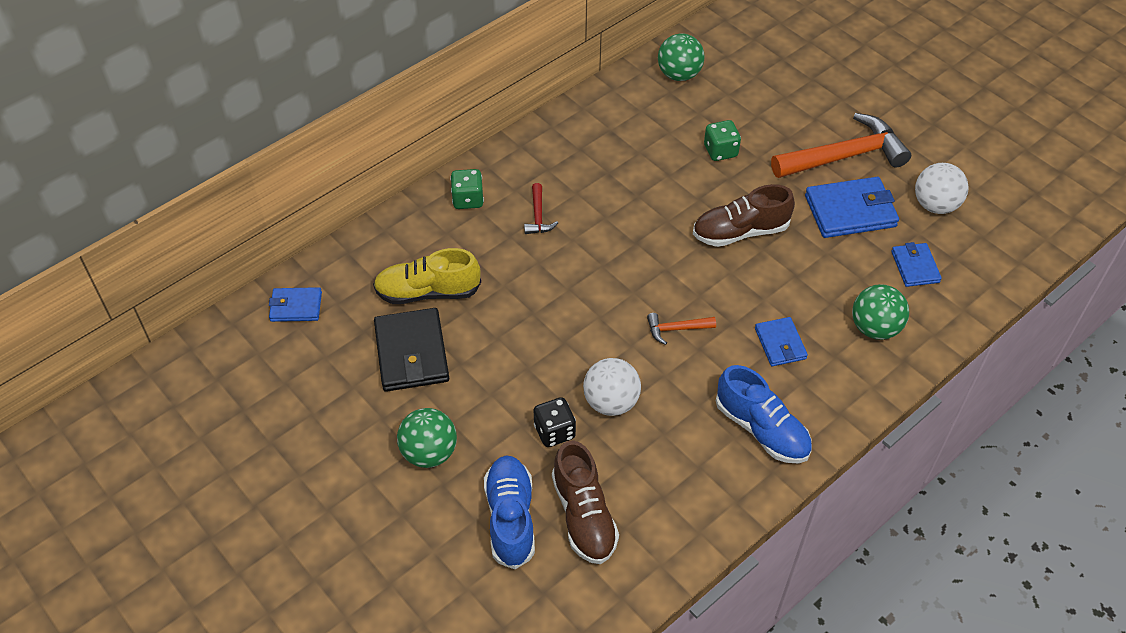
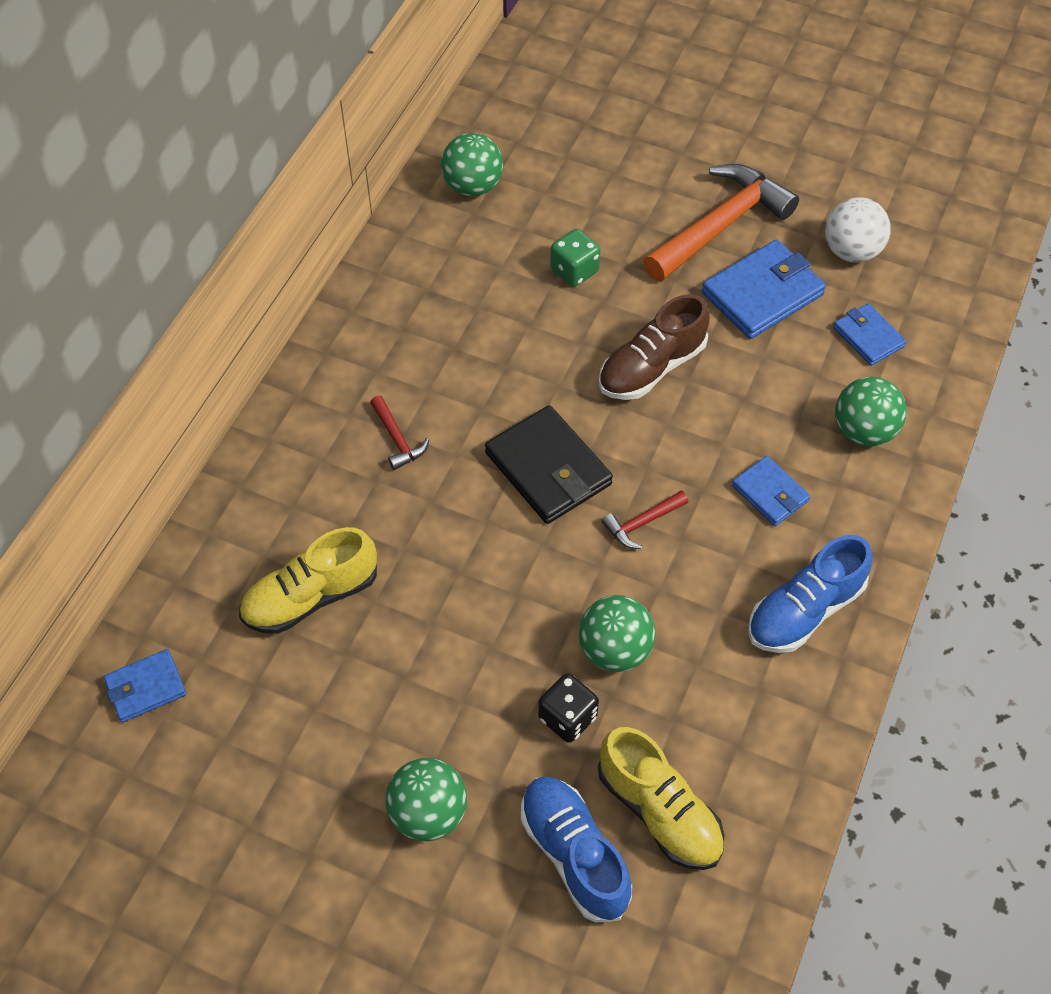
camera: 25 degrees left, 5 degrees up
black wallet [374,308,449,392] -> black wallet moved to [485,405,613,524]
green dice [450,169,484,209] -> none
brown shoe [552,441,619,564] -> yellow shoe [598,727,724,870]
white ball [583,358,641,416] -> green ball [579,595,655,672]
orange hammer [647,313,716,345] -> red hammer [602,490,689,549]
blue shoe [716,365,812,464] -> blue shoe turned 120 degrees clockwise [748,535,873,653]

